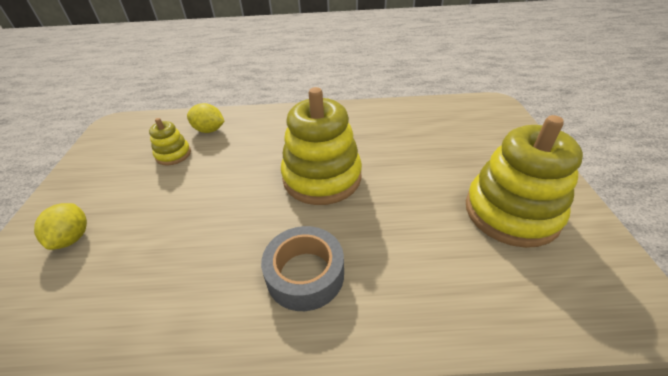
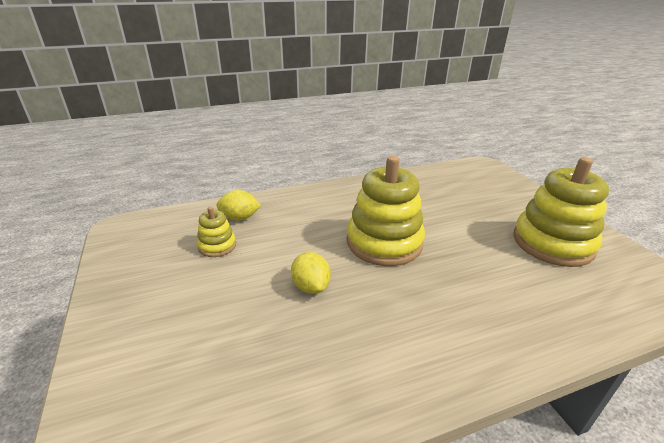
camera: 20 degrees left, 10 degrees down
yellow lemon [34,203,87,250] -> yellow lemon moved to [291,252,331,294]
grey tape [261,226,344,311] -> none

